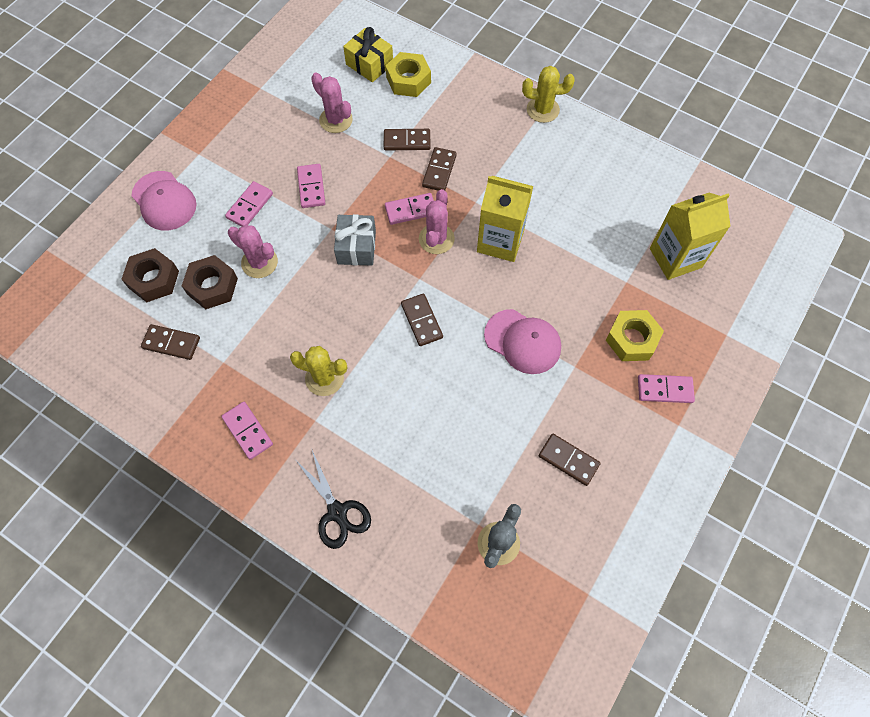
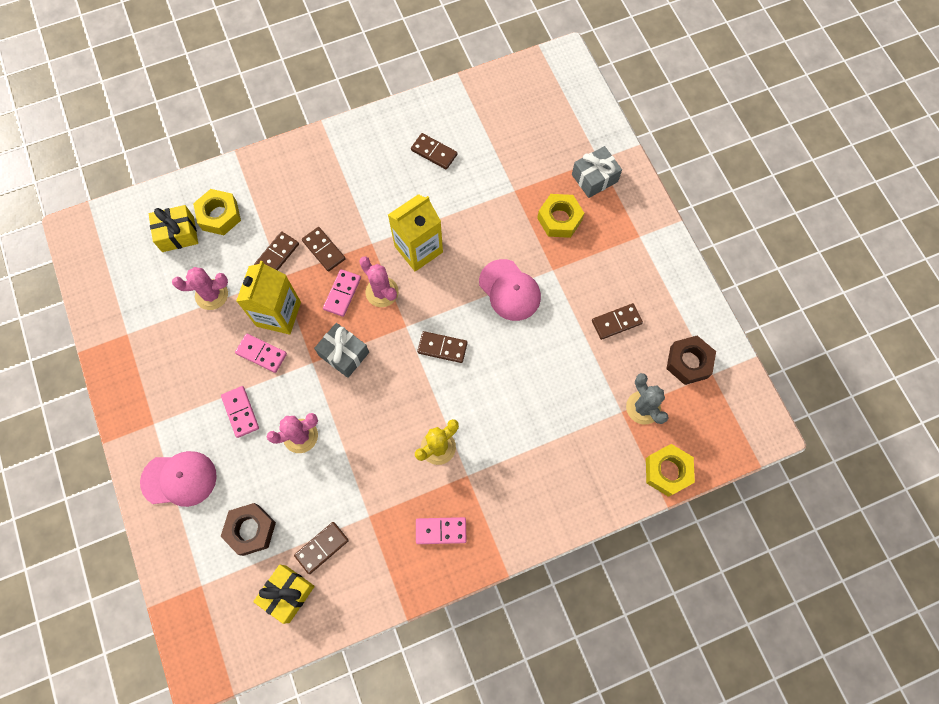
camera: 55 degrees left, 5 degrees up
brown nut [182,255,238,310] -> brown nut moved to [666,336,716,385]
black scissors [295,450,371,549] -> none
pink cap [484,309,561,374] -> pink cap turned 75 degrees clockwise [479,259,541,321]
yellow cactus [522,66,575,123] -> none
pink domino [638,374,695,403] -> none
yellow carton [650,193,730,280] -> yellow carton moved to [236,261,301,335]
none -> yellow gift [253,564,315,624]
none -> brown domino [411,133,457,170]
none -> grey gift [572,146,622,198]
none -> yellow nut [646,444,695,497]

